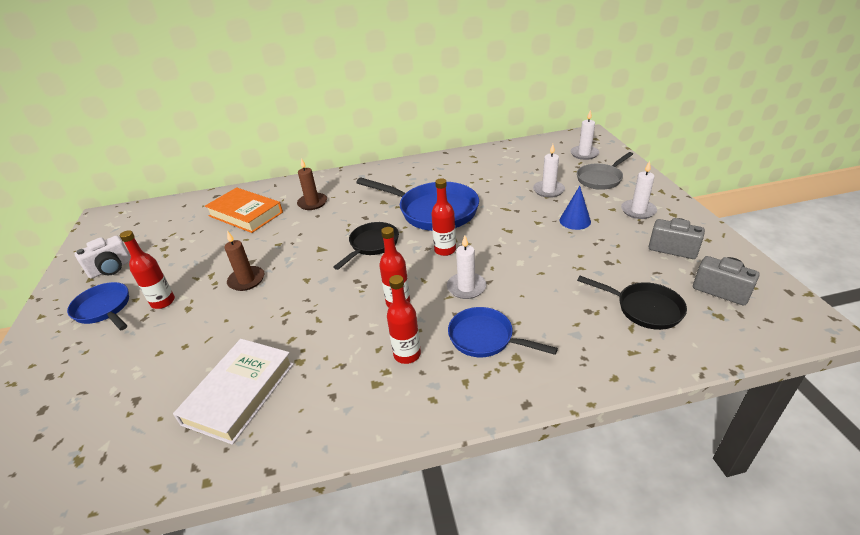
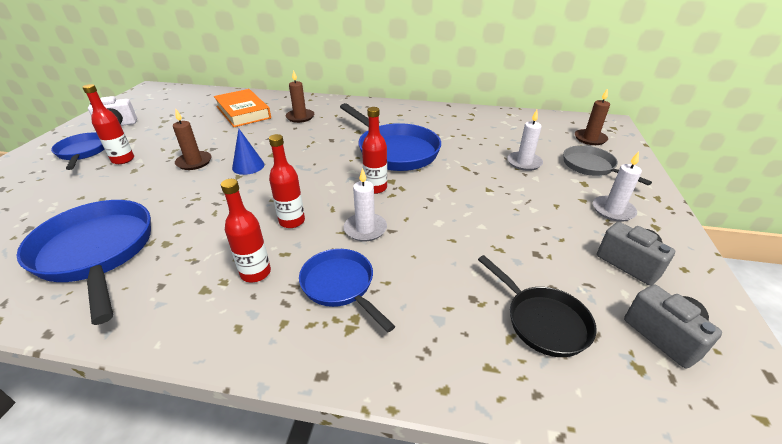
camera: 20 degrees right, 0 degrees up
white book [173,339,294,445] -> blue pan [17,200,151,325]
black pan [333,222,399,270] -> none
blue cone [559,186,591,230] -> blue cone moved to [232,128,264,175]
white candle [570,110,599,160] -> brown candle [575,88,610,145]
grey pan [577,152,633,190] -> grey pan turned 75 degrees clockwise [563,145,652,185]

